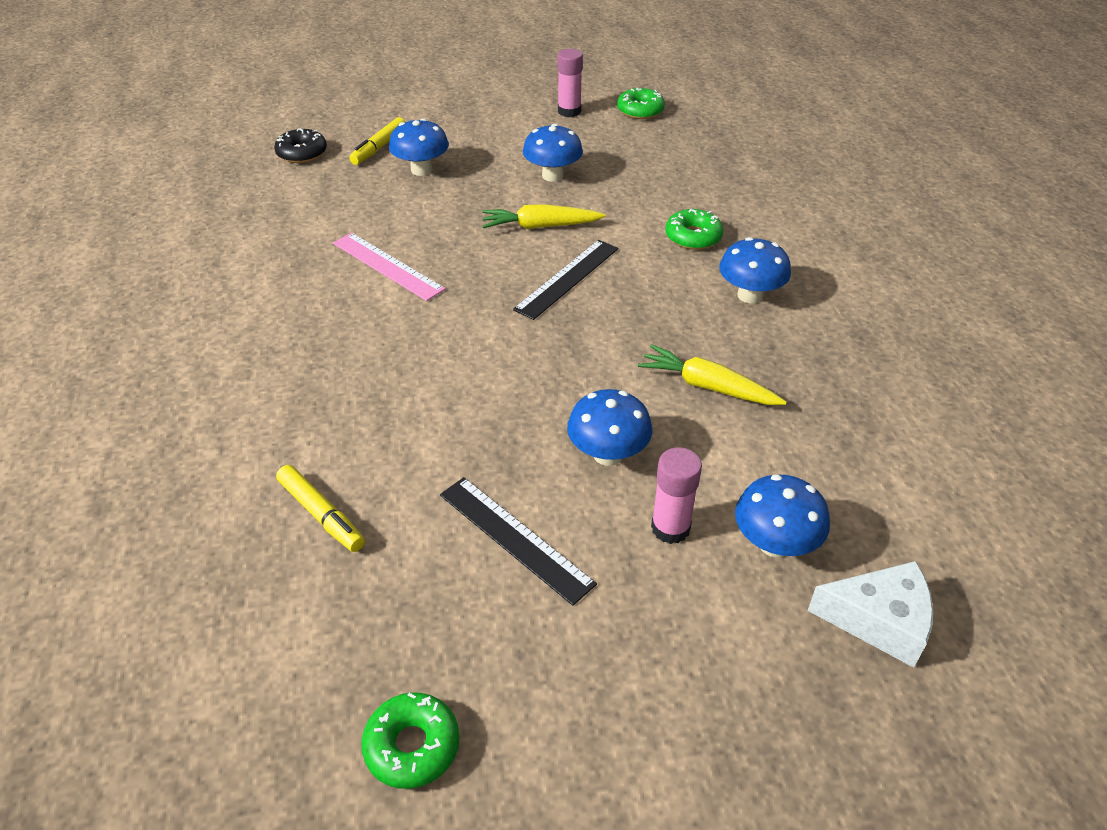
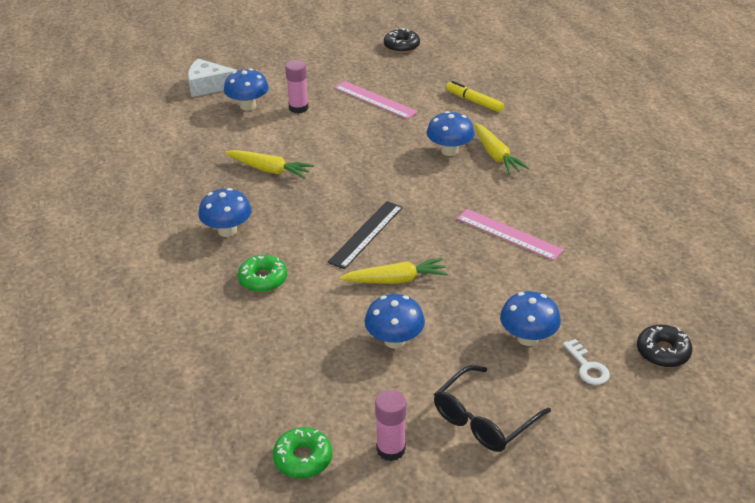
camera: 175 degrees right, 5 degrees down
yellow marker [349,117,405,165] -> white key [563,339,610,385]
green donut [361,692,460,789] -> black donut [384,28,420,53]
black ruler [440,477,597,606] -> pink ruler [335,81,418,119]
blue mushroom [567,389,652,466] -> blue mushroom moved to [427,111,475,156]
none -> black glasses [434,365,551,452]
none -> yellow carrot [474,123,529,175]

